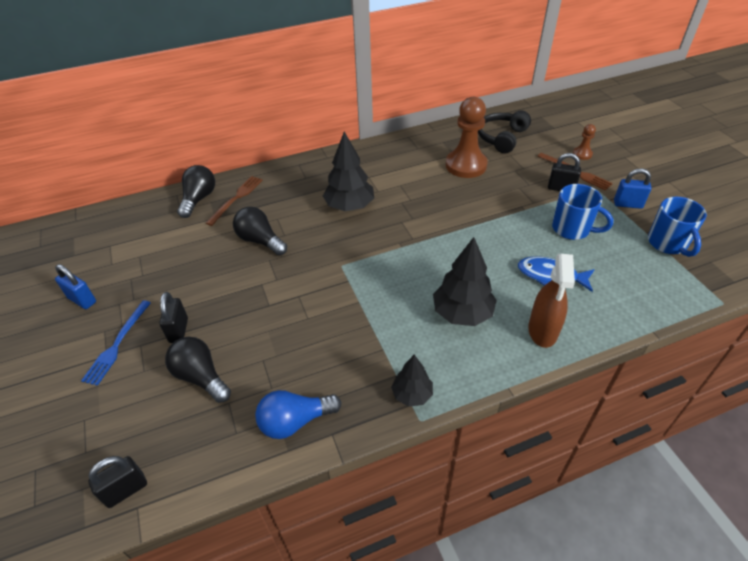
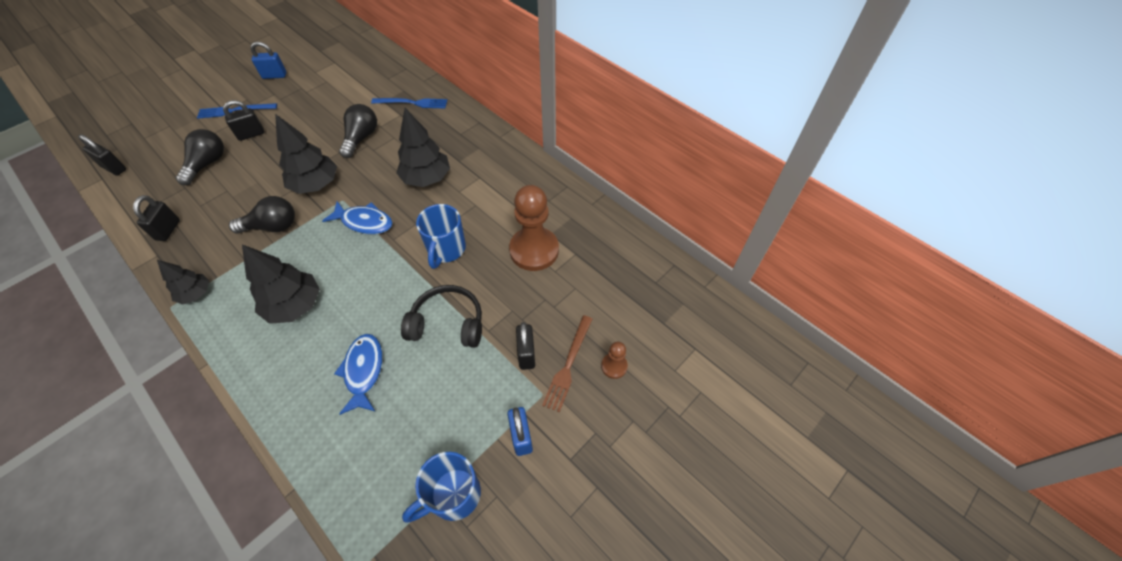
camera: 65 degrees right, 10 degrees up
blue padlock [55,264,96,309] -> blue padlock turned 75 degrees clockwise [250,42,287,79]
black light bulb [177,165,215,218] -> black light bulb moved to [229,196,295,234]
brown fork [206,176,263,226] -> blue fork [371,98,447,109]
blue light bulb [255,390,341,439] -> black padlock [133,195,180,241]
black headphones [478,111,531,154] -> black headphones moved to [401,285,482,348]
brown spray bottle [528,254,575,348] -> none
blue mug [552,184,613,240] -> blue mug moved to [416,204,466,269]
none -> black tree [275,114,337,194]
none -> blue fish [322,201,393,234]

